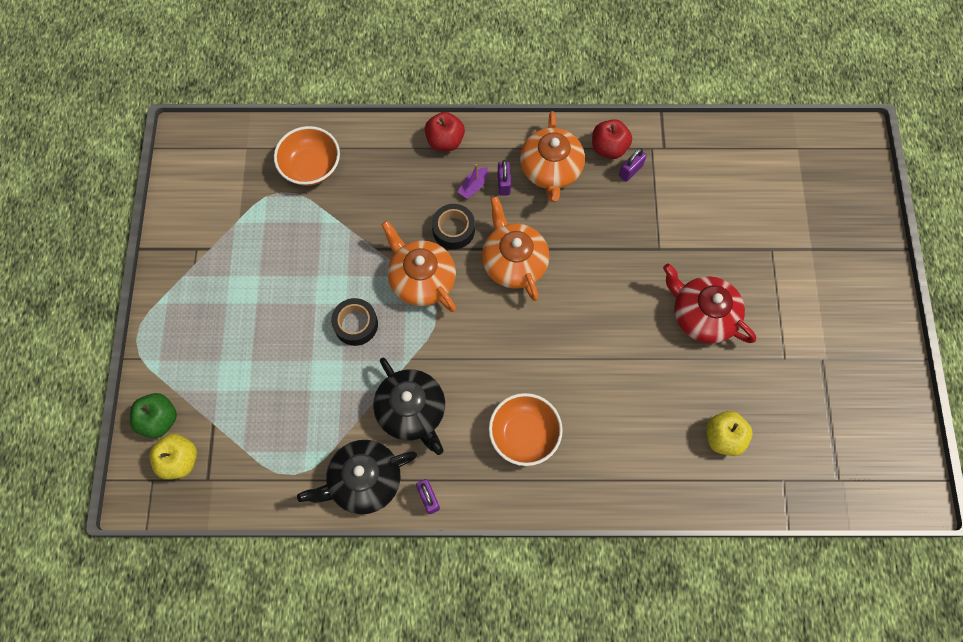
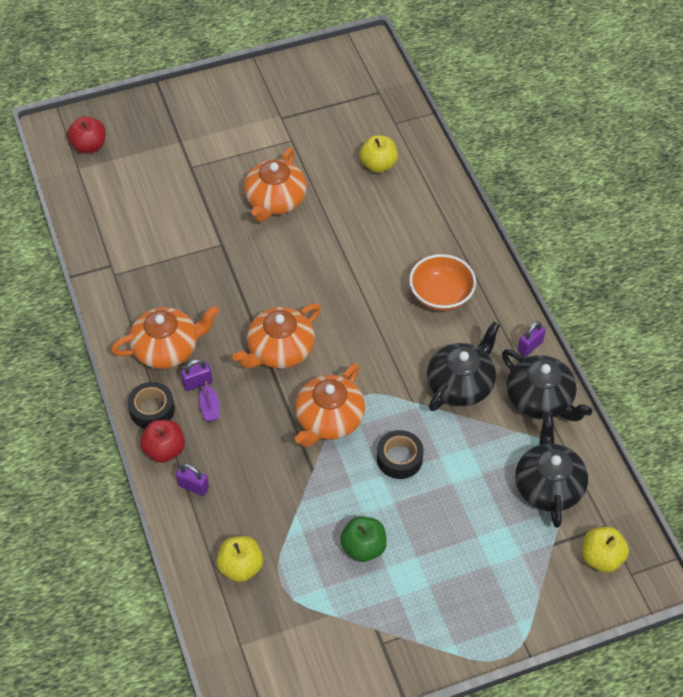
camera: 110 degrees left, 15 degrees down
green apple [130,393,177,438] -> green apple moved to [340,516,387,562]
orange bowl [274,126,340,186] -> yellow apple [216,536,263,582]
black tape [432,204,475,250] -> black tape moved to [128,382,175,429]
purple boat [458,164,488,199] -> purple boat turned 60 degrees clockwise [199,382,219,422]
red apple [592,119,632,159] -> red apple moved to [67,116,106,154]
purple padlock [619,148,647,182] -> purple padlock moved to [176,464,209,496]
red teapot [663,263,756,344] -> orange teapot [244,148,307,222]
none -> black teapot [515,412,588,528]

